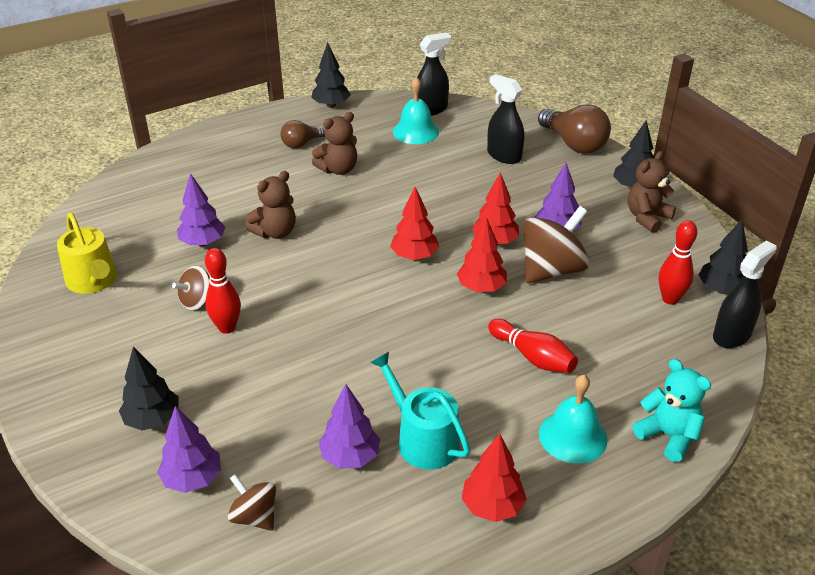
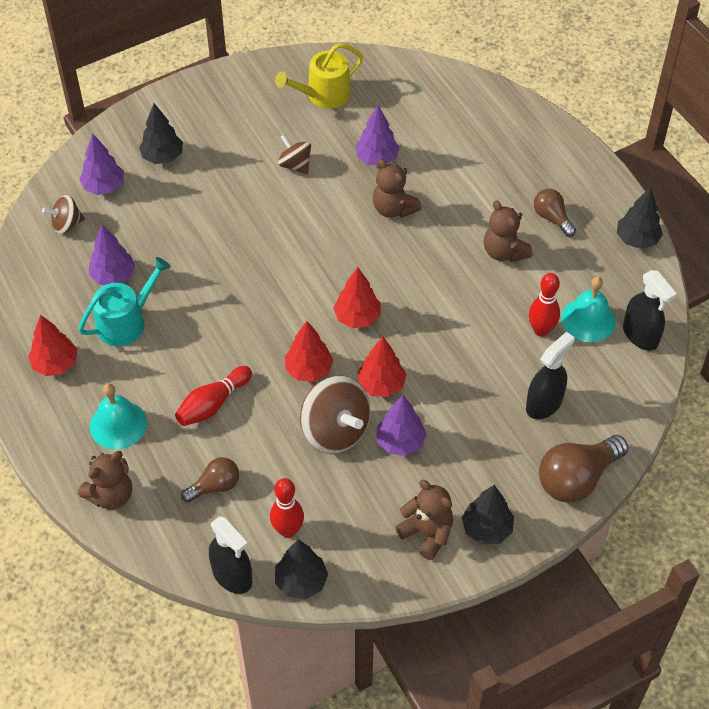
camera: 90 degrees right, 15 degrees up
red bowling pin [205,248,241,334] -> red bowling pin moved to [529,273,560,337]
brown spinning top [228,474,276,531] -> brown spinning top turned 150 degrees counterclockwise [42,195,85,234]
turquoise teddy bear [633,359,711,462] -> brown teddy bear [78,451,132,509]
none -> brown light bulb [181,457,239,502]

